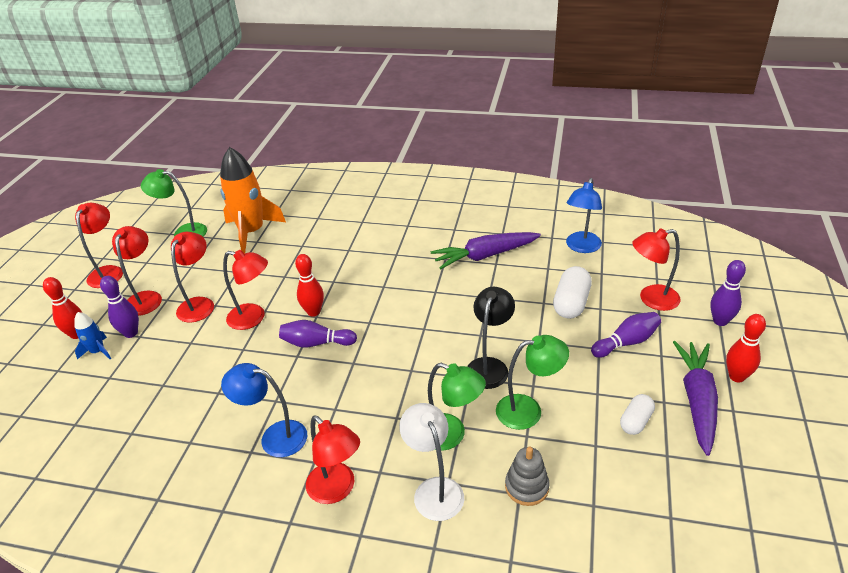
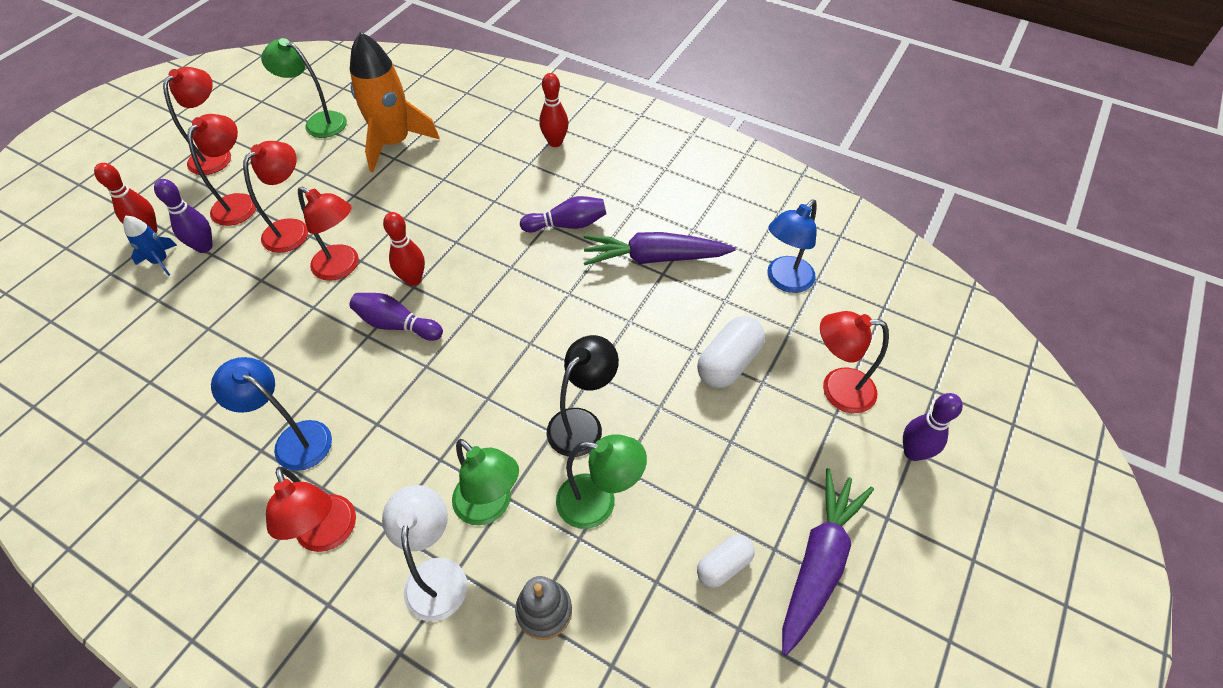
camera: 15 degrees right, 15 degrees up
purple bowling pin [591,312,661,358] -> purple bowling pin moved to [520,196,606,232]
red bowling pin [726,314,766,382] -> red bowling pin moved to [539,73,569,147]

